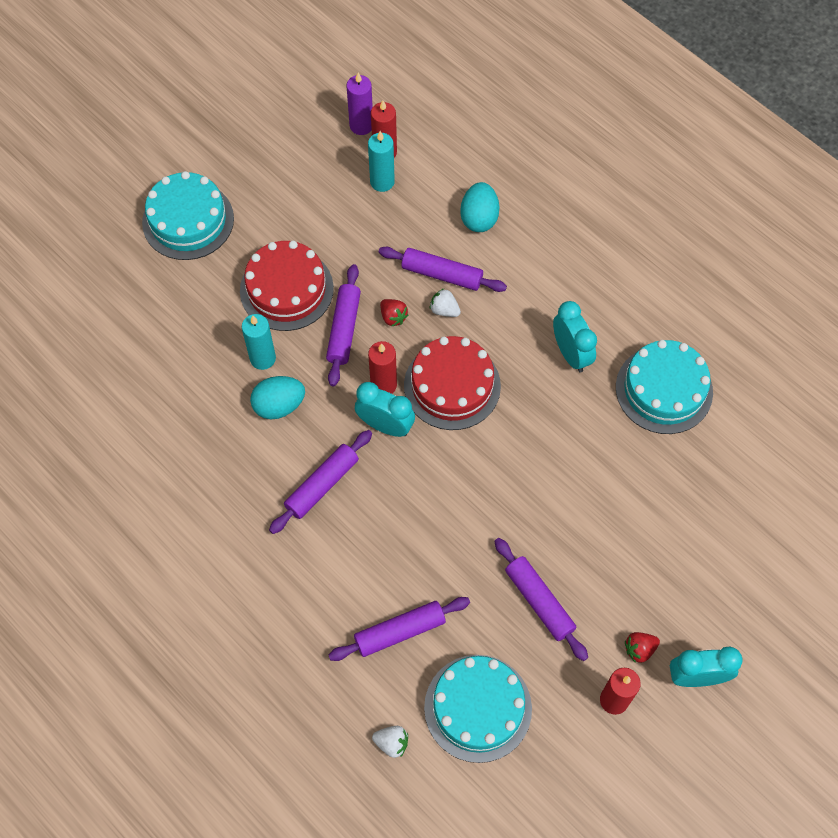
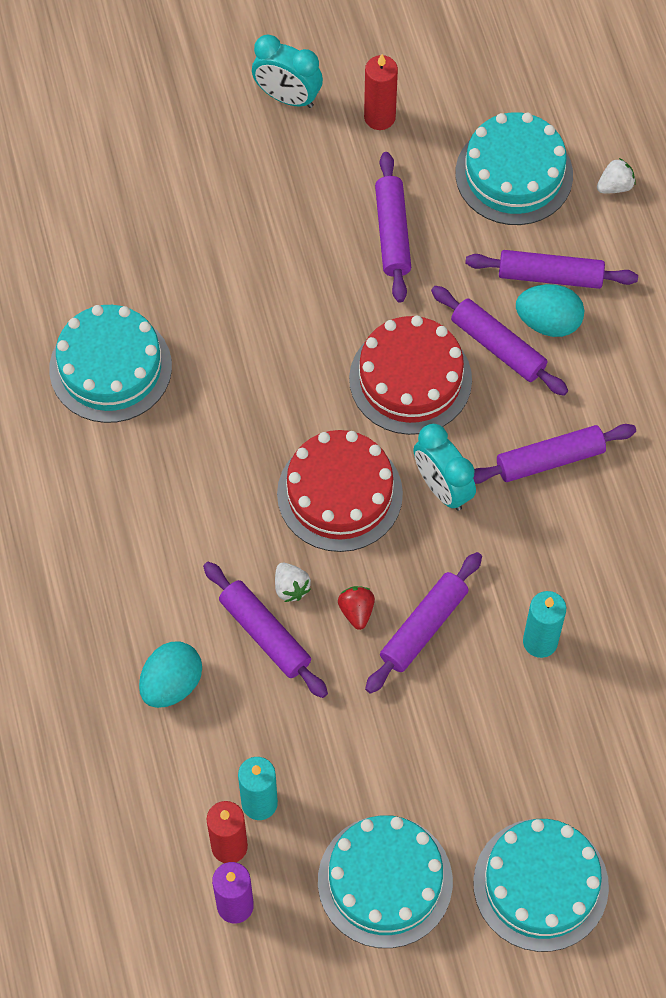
camera: 150 degrees left, 0 degrees up
red cake [240,241,334,331] -> red cake moved to [349,316,472,435]
turquoise egg [250,376,305,420] -> turquoise egg moved to [516,284,584,337]
red candle [368,341,397,394] -> none
white strawberry [372,726,408,758] -> white strawberry turned 105 degrees clockwise [597,158,636,193]
turquoise clock [553,301,597,372] -> none
red strawberry [625,632,660,663] -> none
none -> turquoise cake [318,815,453,948]
none -> purple rolling pin [431,286,568,396]

